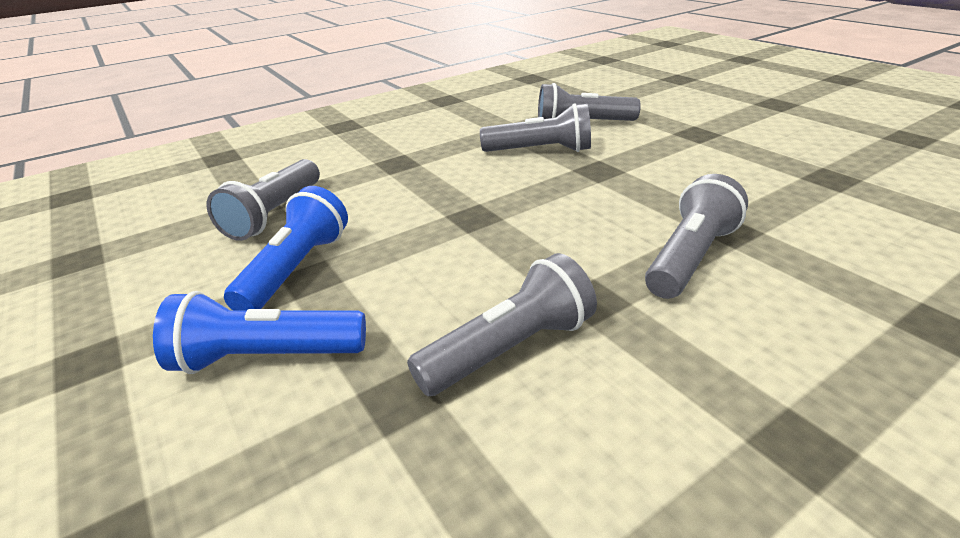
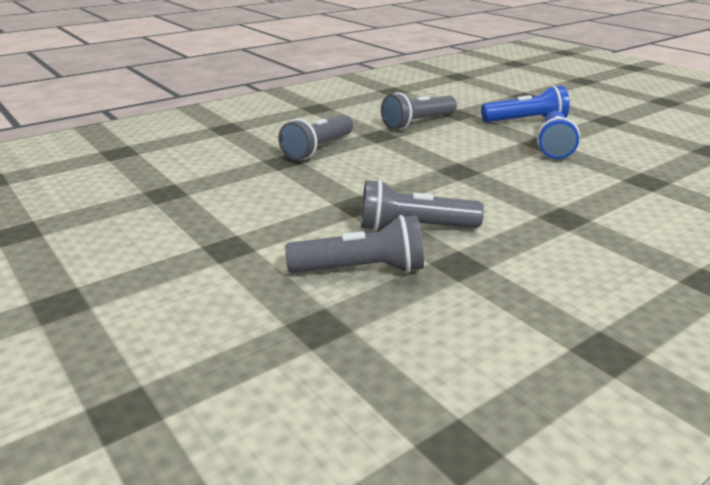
camera: 175 degrees right, 5 degrees down
grey flashlight [207,159,320,241] -> none

